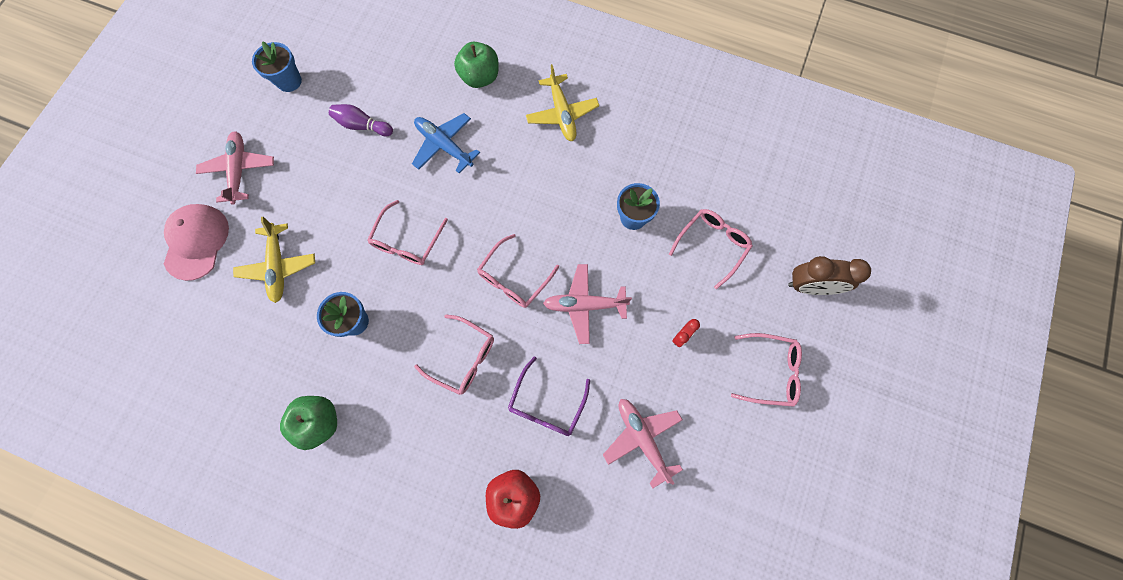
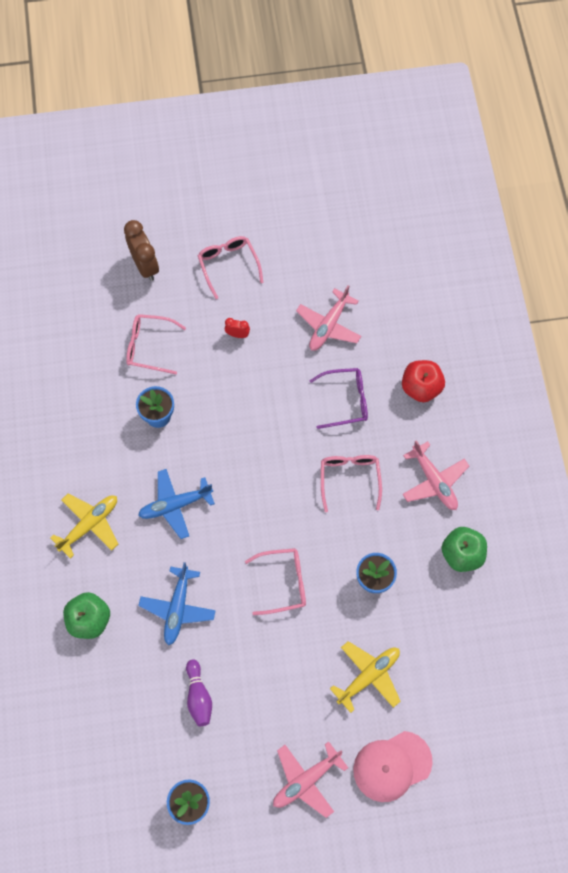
camera: 120 degrees left, 5 degrees down
pink glasses [477,234,559,308] -> none
pink plane [543,264,632,344] -> pink plane moved to [402,440,469,510]
none -> blue plane [138,469,215,539]

